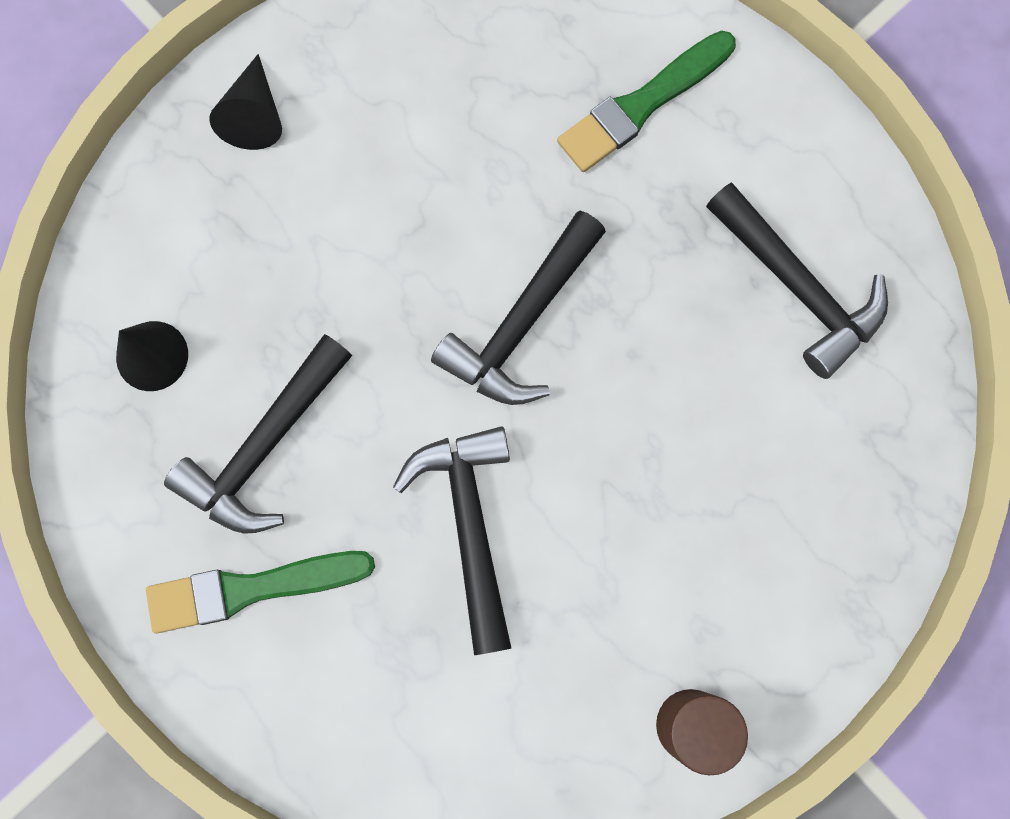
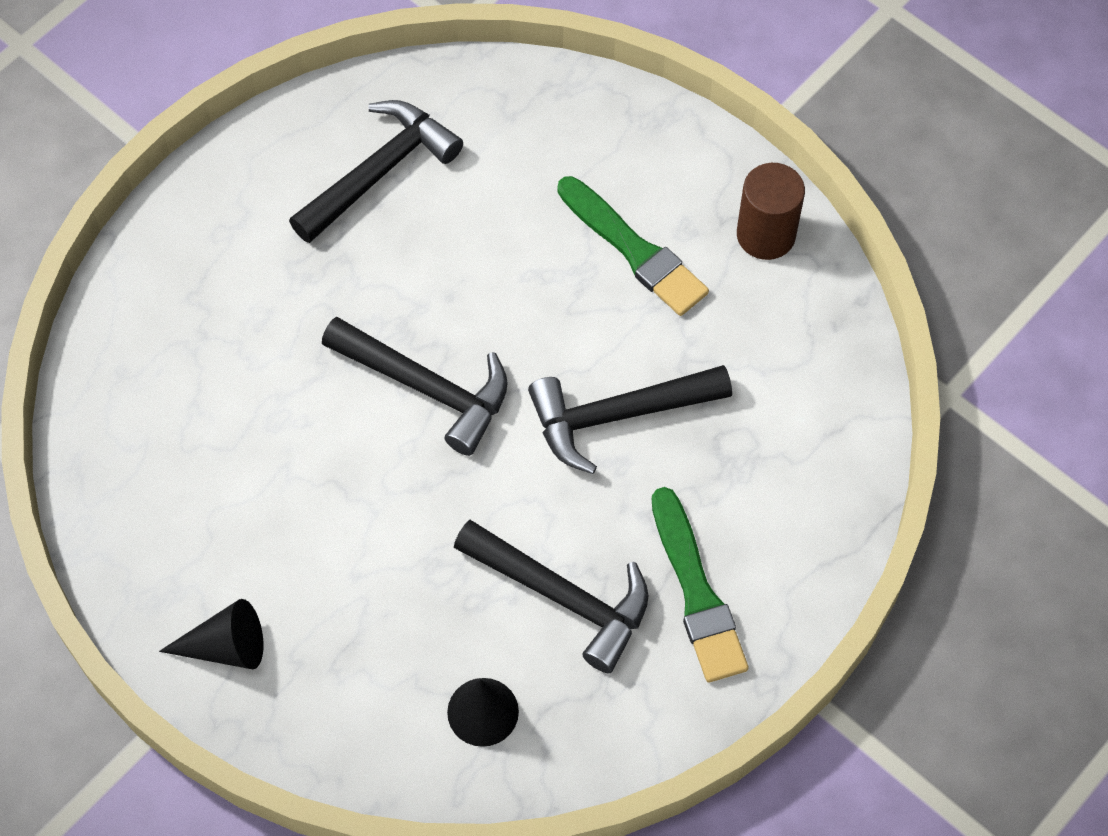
camera: 95 degrees left, 15 degrees down
green brush [557,31,736,172] -> green brush moved to [557,176,709,316]

